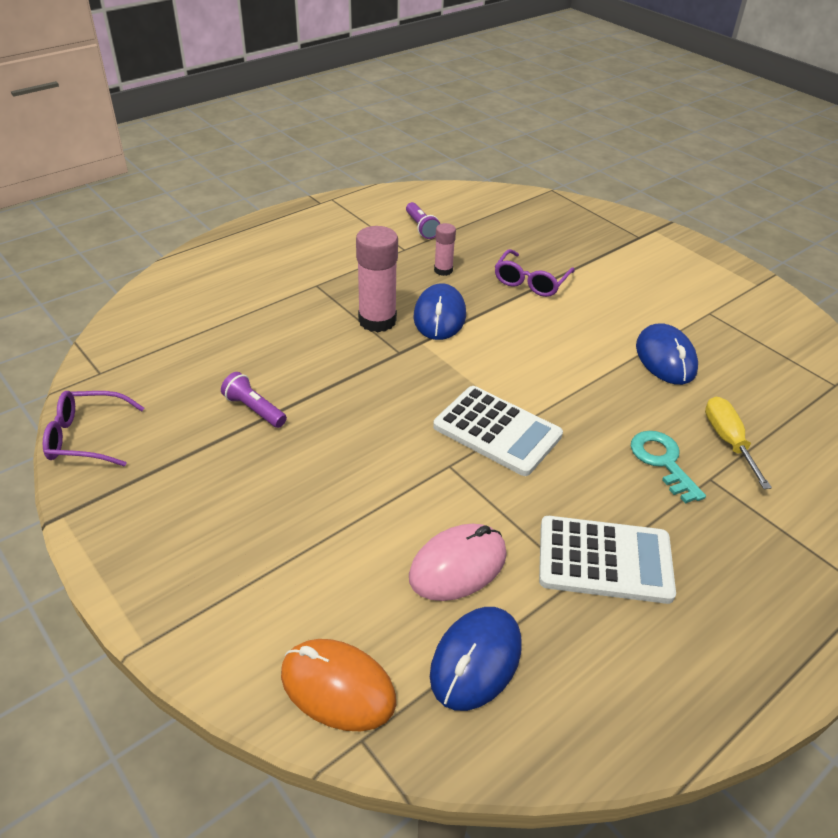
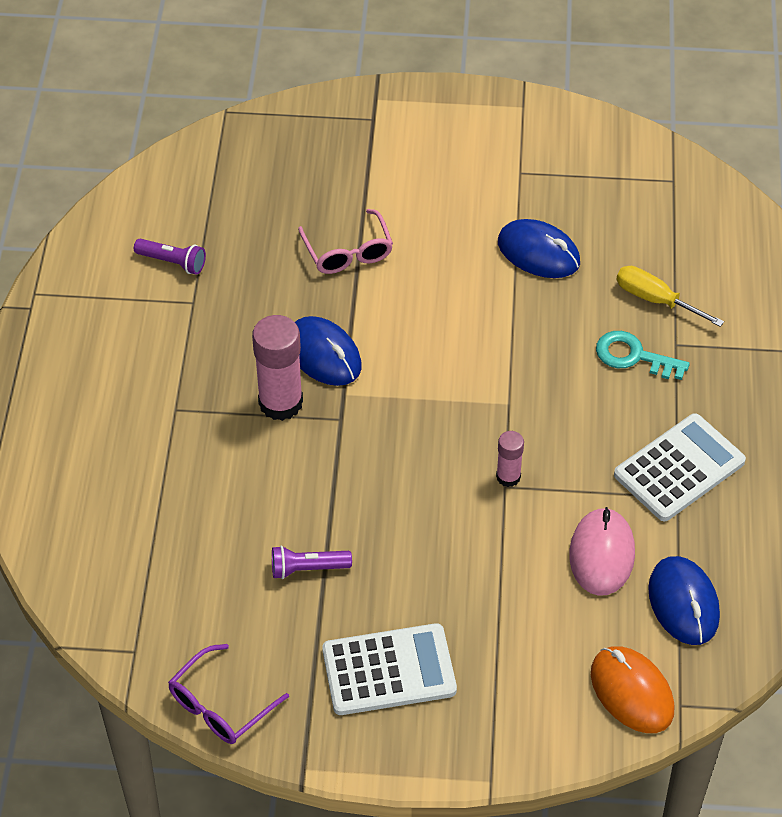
camera: 45 degrees left, 10 degrees up
orange mouse [281,639,396,731] -> orange mouse turned 75 degrees clockwise [591,646,675,733]
white calculator [433,386,563,476] -> white calculator moved to [322,623,457,715]
pink glue stick [434,223,456,276] -> pink glue stick moved to [496,431,524,487]
purple glasses [495,249,575,297] -> pink glasses [298,209,393,274]

